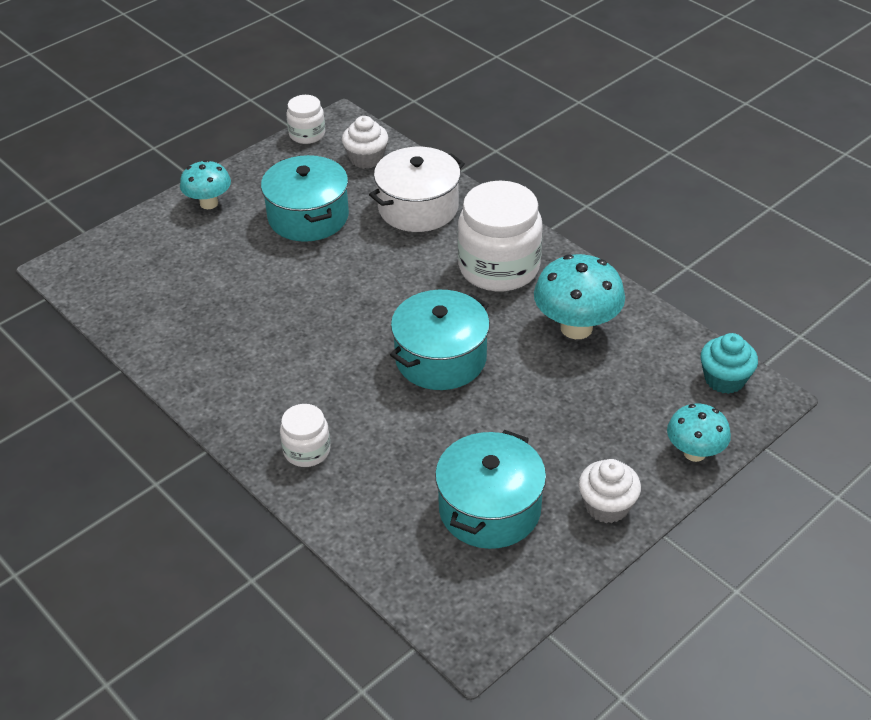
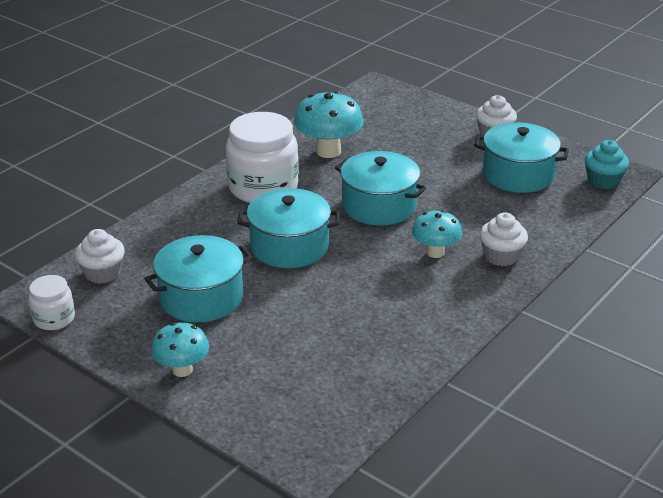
camera: 100 degrees left, 10 degrees down
white jar [280,404,330,467] -> white cupcake [480,212,528,266]
white pot [369,147,465,232] -> none
turquoise mushroom [667,404,731,462] -> turquoise mushroom moved to [412,210,462,258]
turquoise cupcake [701,333,758,394] -> turquoise cupcake moved to [585,140,629,189]
none -> turquoise pot [237,188,340,268]

